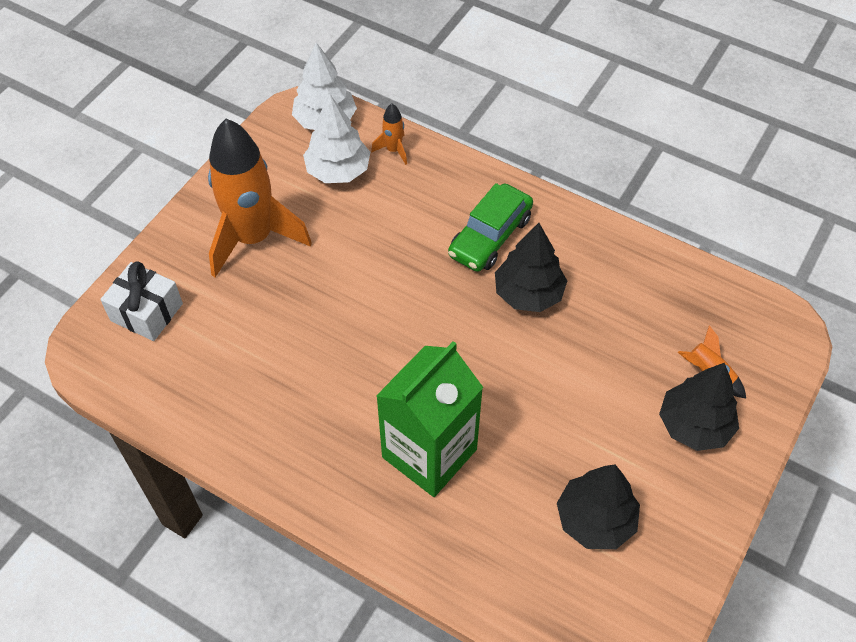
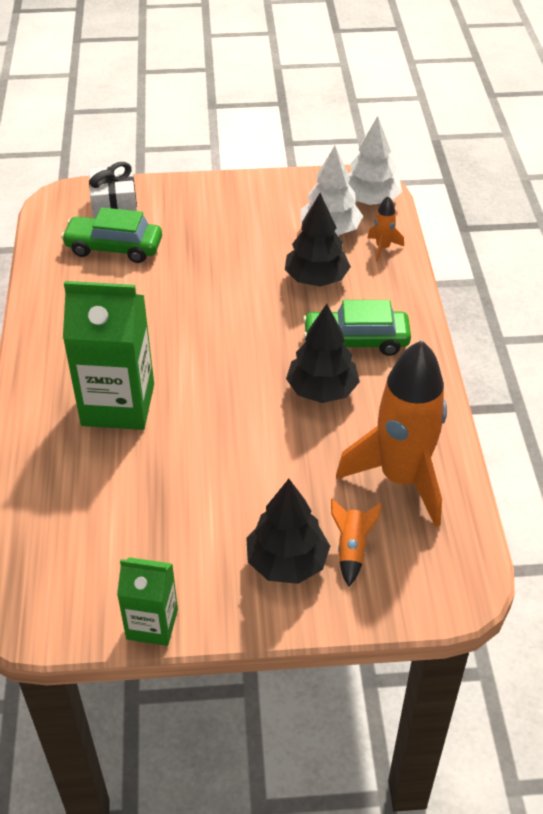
camera: 55 degrees right, 10 degrees down
orange rocket [208,119,312,277] -> orange rocket moved to [336,340,447,527]
black tree [557,465,640,549] -> black tree moved to [285,193,351,287]
none -> green car [61,207,162,263]
none -> green carton [117,557,178,646]

